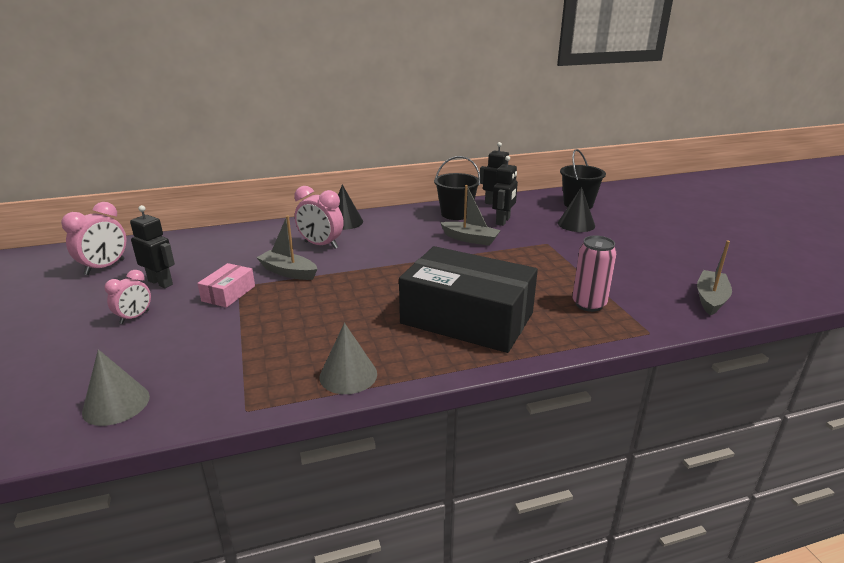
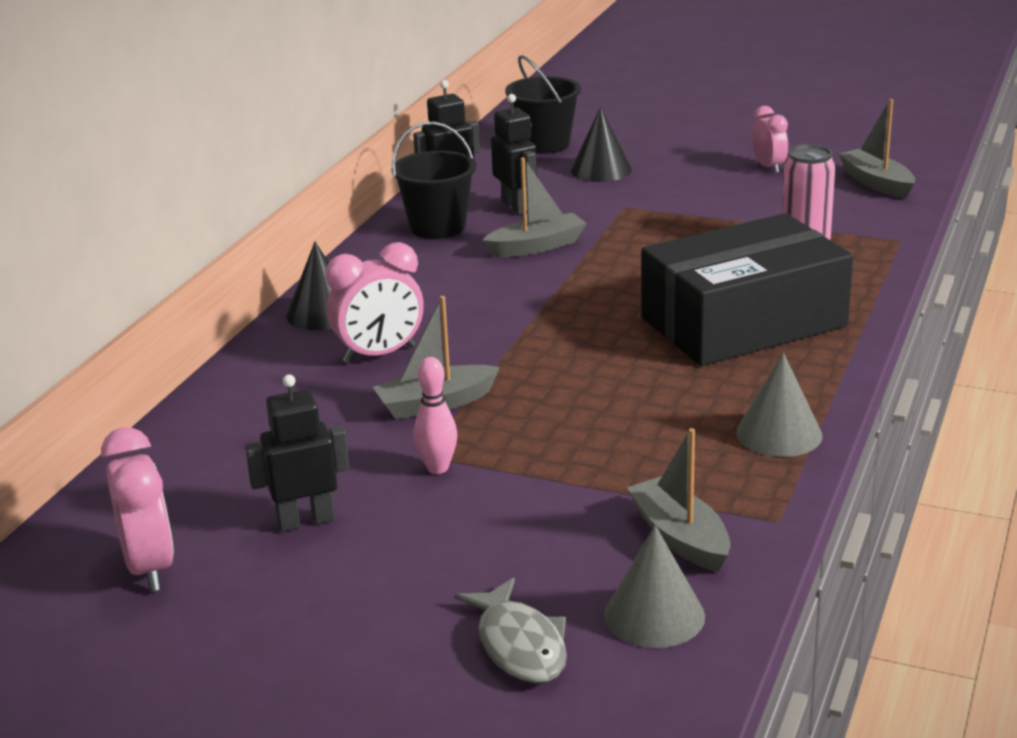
camera: 50 degrees left, 0 degrees up
pink clock [104,270,151,324] -> pink clock moved to [752,106,788,173]
pink box [197,263,255,308] -> pink bowling pin [414,357,457,474]
none -> grey fish [454,578,567,683]
none -> grey boat [627,428,731,572]

